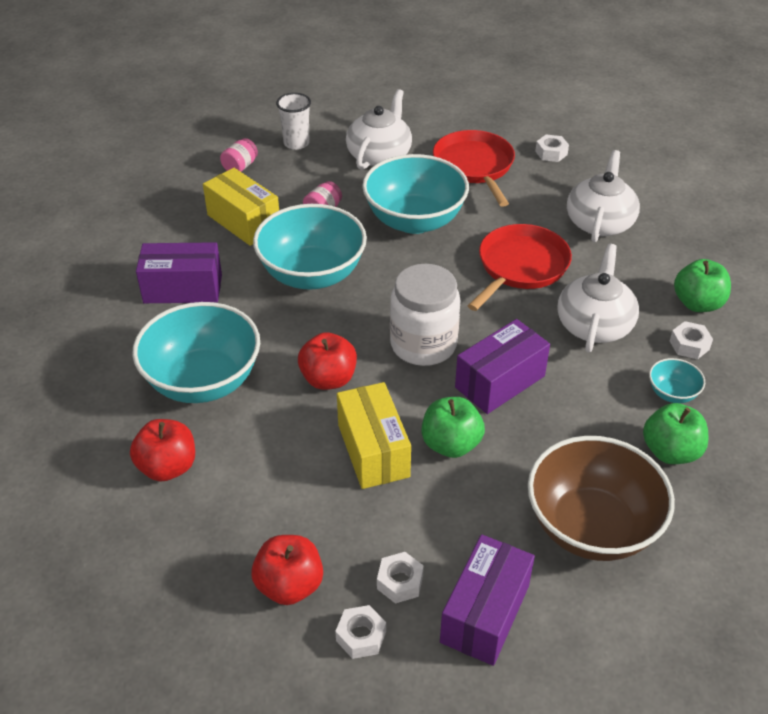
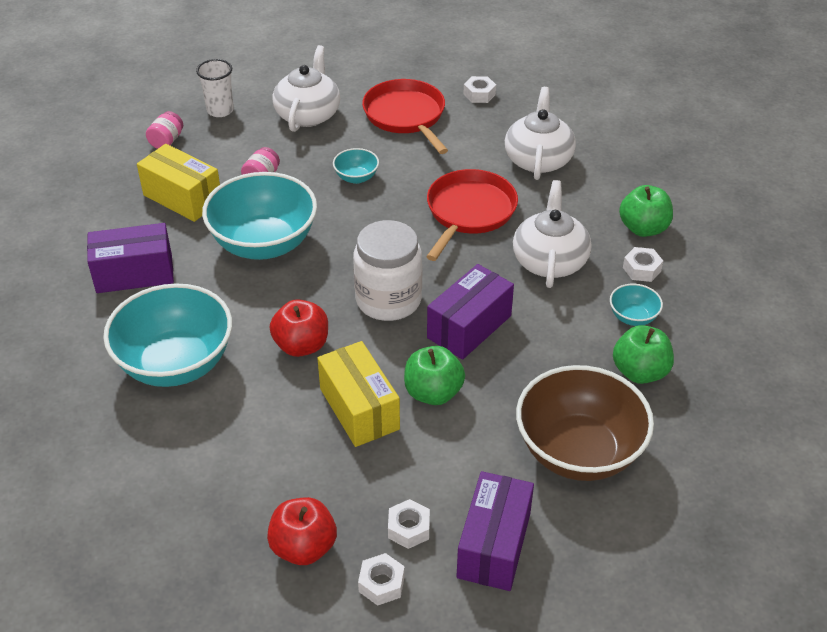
camera: 10 degrees left, 0 degrees up
red apple [130,419,195,482] -> none
turquoise bowl [362,154,469,234] -> turquoise bowl [333,148,379,184], size x0.44

